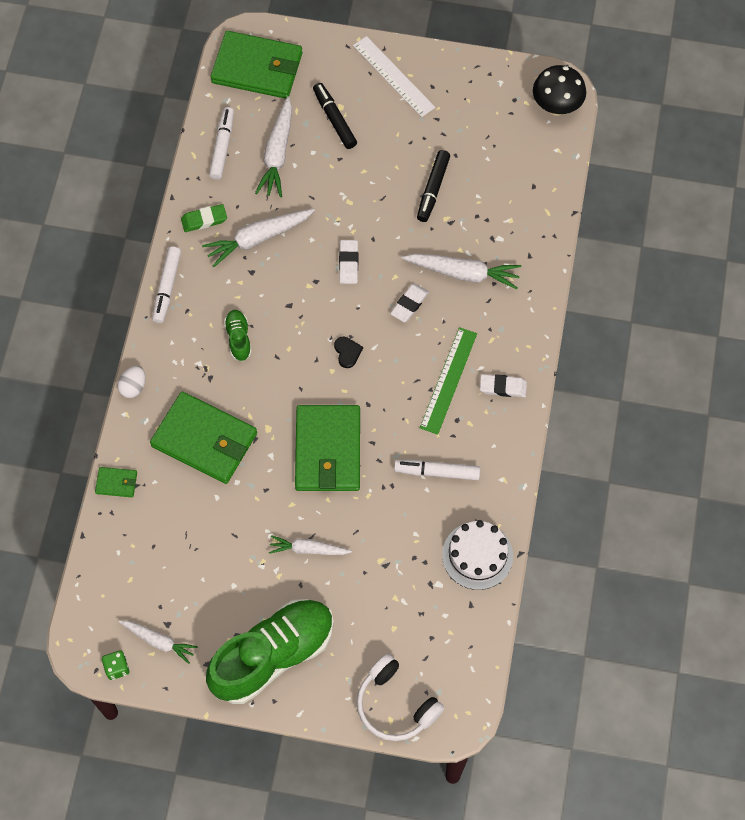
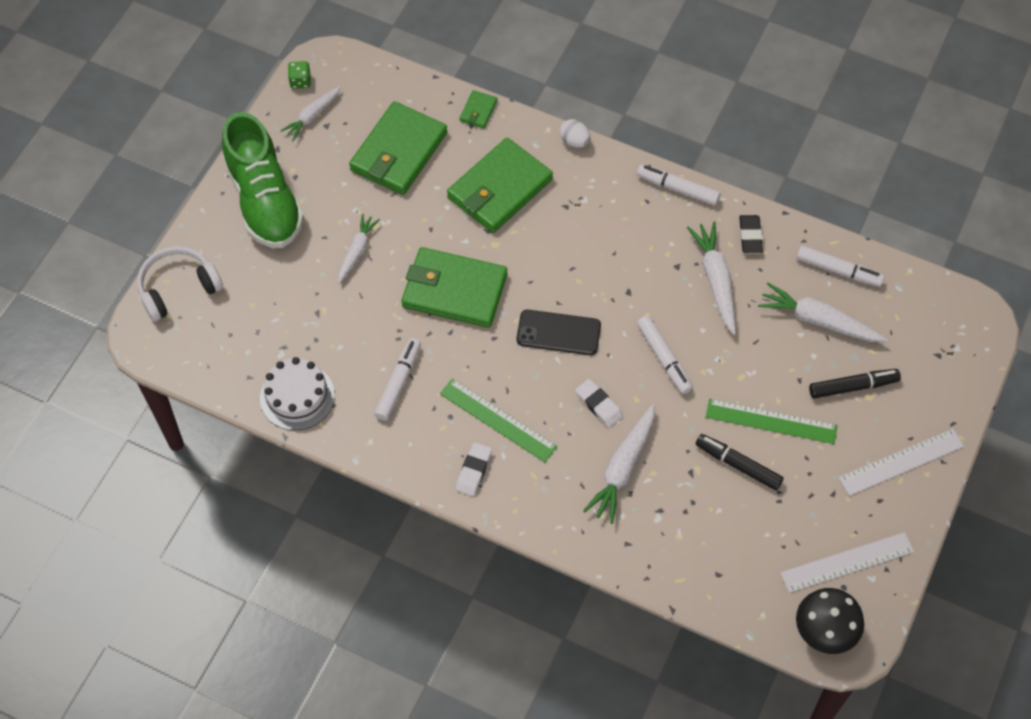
camera: 105 degrees right, 5 degrees down
green eraser [181,204,227,232] -> black eraser [739,215,763,253]
green wallet [211,31,302,99] -> green wallet moved to [349,101,447,195]
green shoe [224,310,252,361] -> none
black heart [334,337,363,368] -> black phone [517,310,601,355]
white eraser [339,240,358,284] -> white marker [637,316,693,394]
none -> green ruler [706,398,838,444]
none -> white ruler [781,532,914,593]

